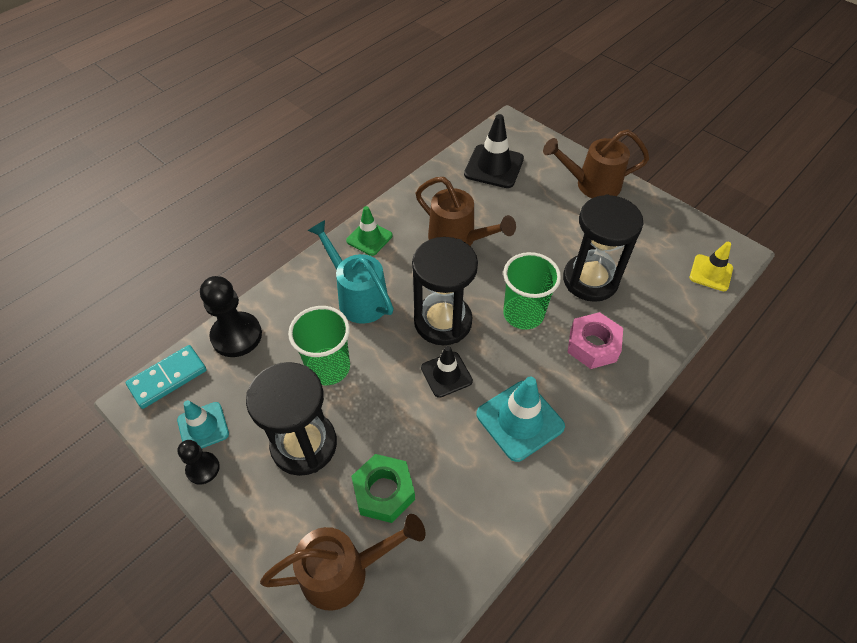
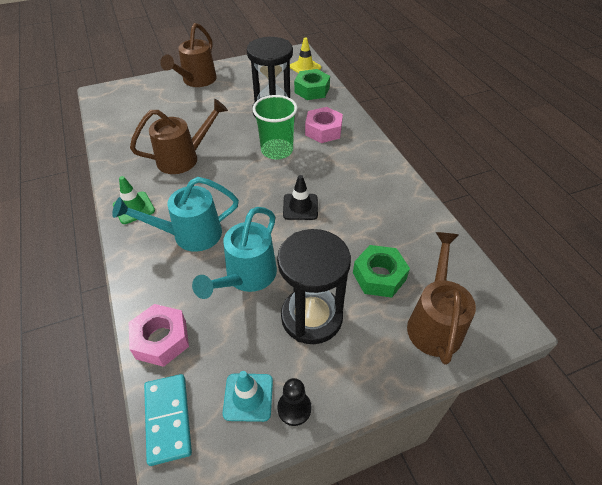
camera: 65 degrees left, 5 degrees down
black pawn [200,276,262,357] -> pink nut [129,304,189,367]
green cup [288,306,350,385] -> turquoise watering can [192,207,277,299]
black hourglass [412,237,478,345] -> none
black traffic cone [464,114,524,188] -> none
turquoise traffic cone [476,377,565,462] -> none
none -> green nut [294,69,330,100]

